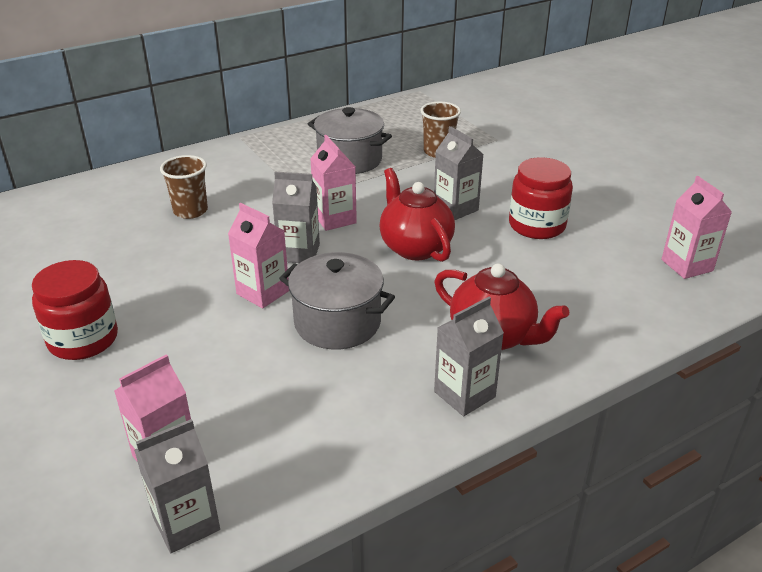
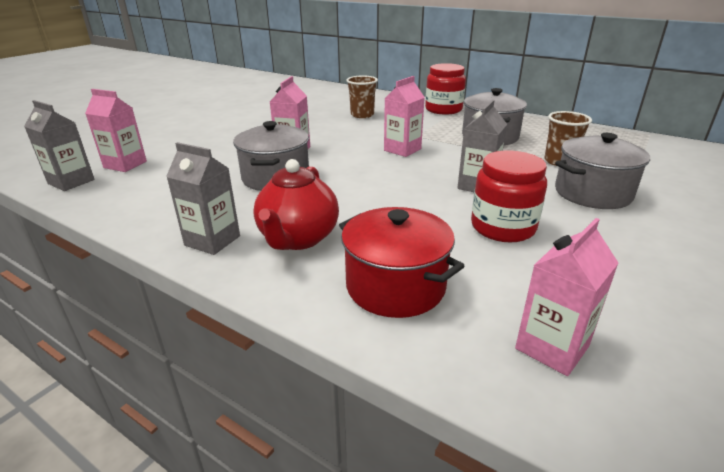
camera: 65 degrees right, 5 degrees down
red jar [32,260,118,360] -> red jar moved to [425,63,466,114]
grey carton [272,172,320,263] -> none
red teapot [379,168,455,262] -> none
none -> red pot [339,207,464,318]
none -> grey pot [555,133,650,209]

